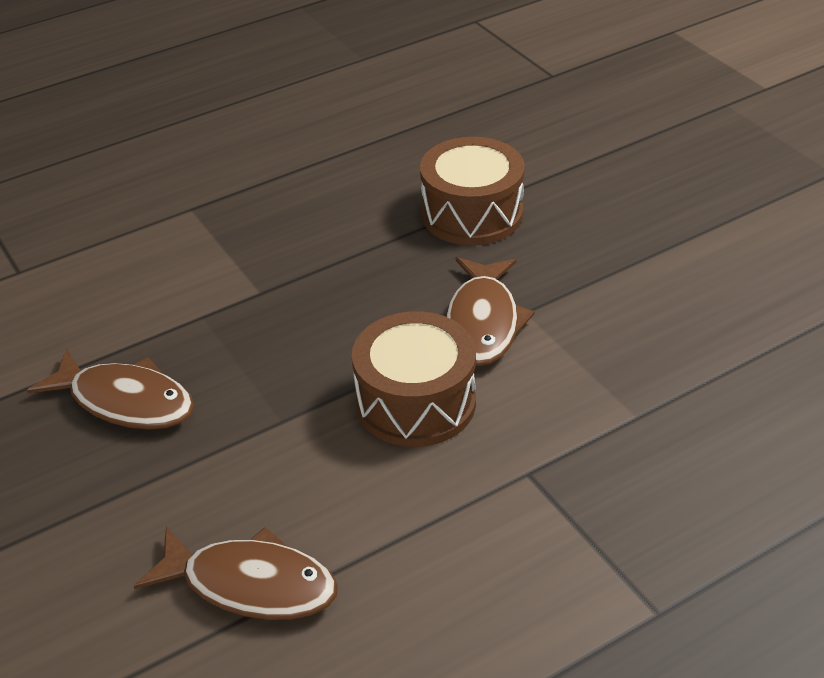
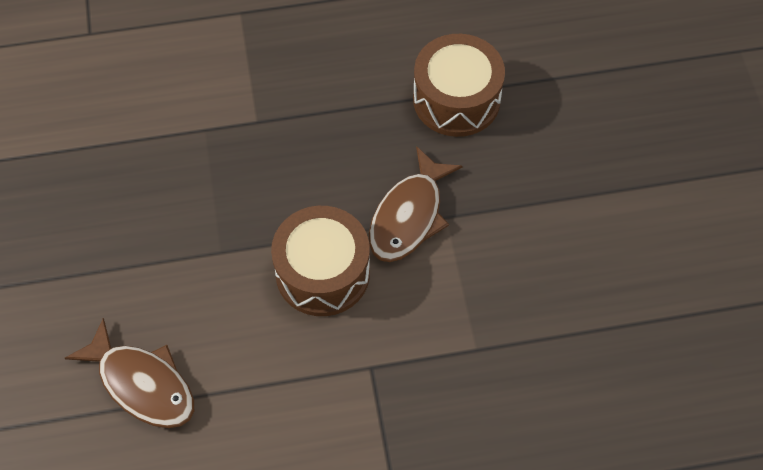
camera: 20 degrees right, 20 degrees up
brown fish [27,348,194,430] -> none

